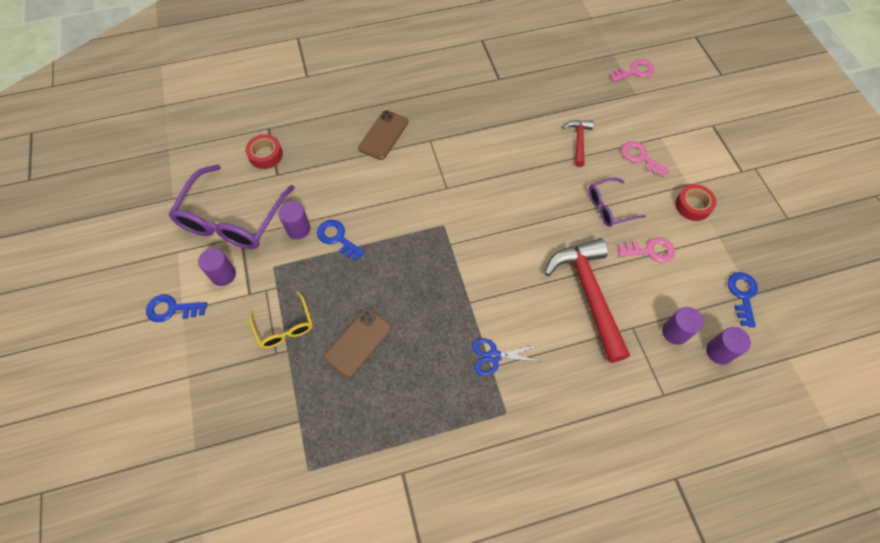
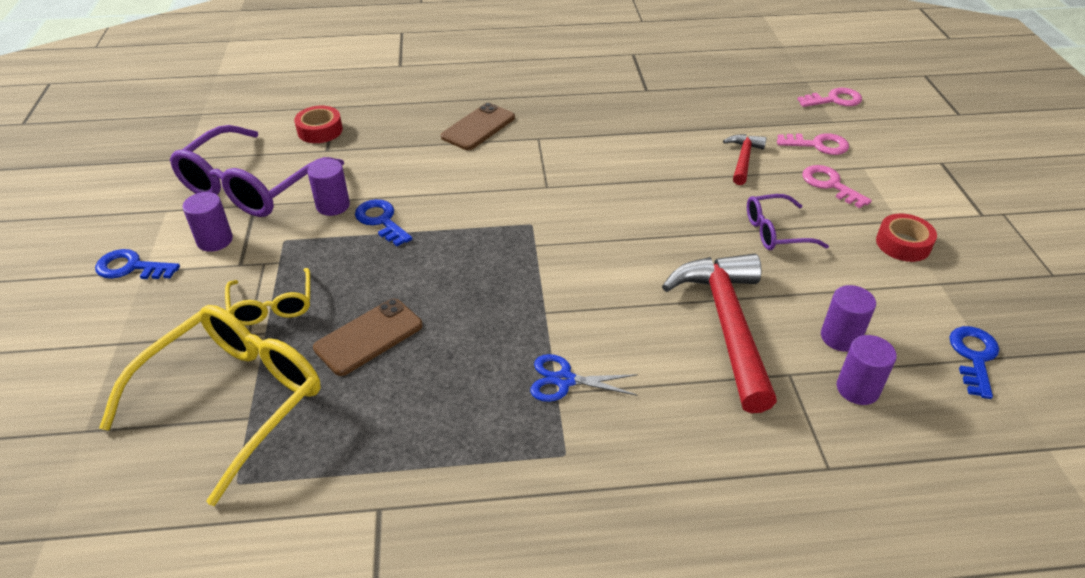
camera: 10 degrees right, 20 degrees down
pink key [618,237,675,262] -> pink key moved to [777,133,849,155]
purple cylinder [706,327,751,365] -> purple cylinder moved to [821,285,876,352]
none -> yellow glasses [99,305,321,506]

